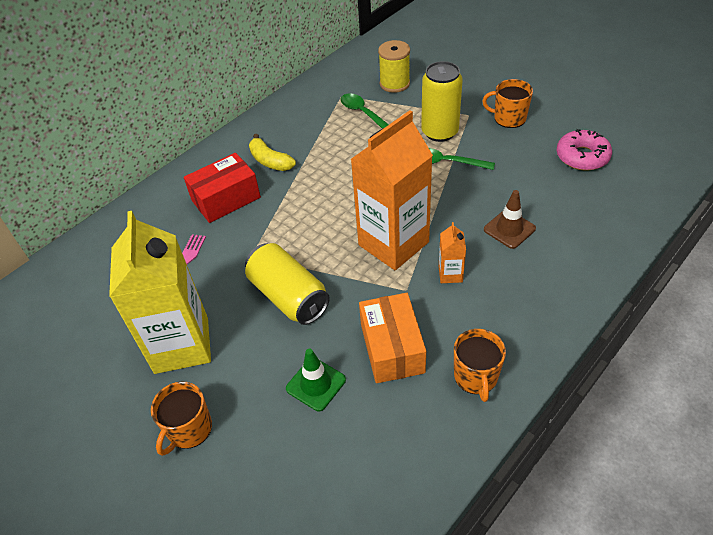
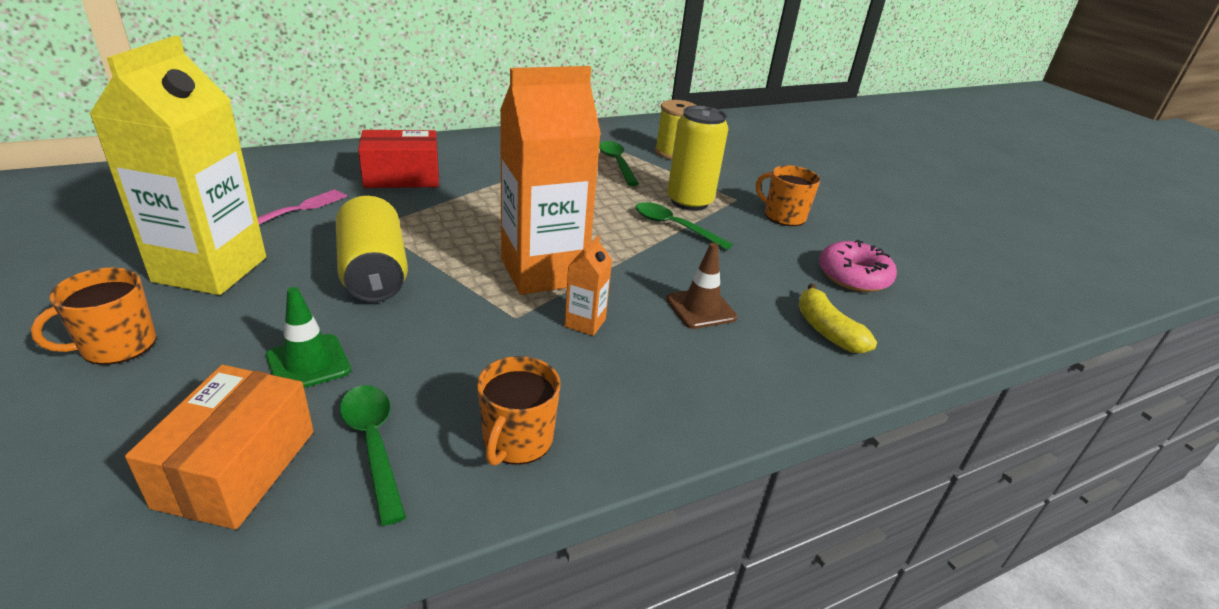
camera: 15 degrees right, 15 degrees down
yellow banana [249,134,296,171] -> yellow banana moved to [798,283,877,353]
orange box [359,293,426,383] -> orange box moved to [125,365,314,530]
none -> green spoon [340,385,406,526]

